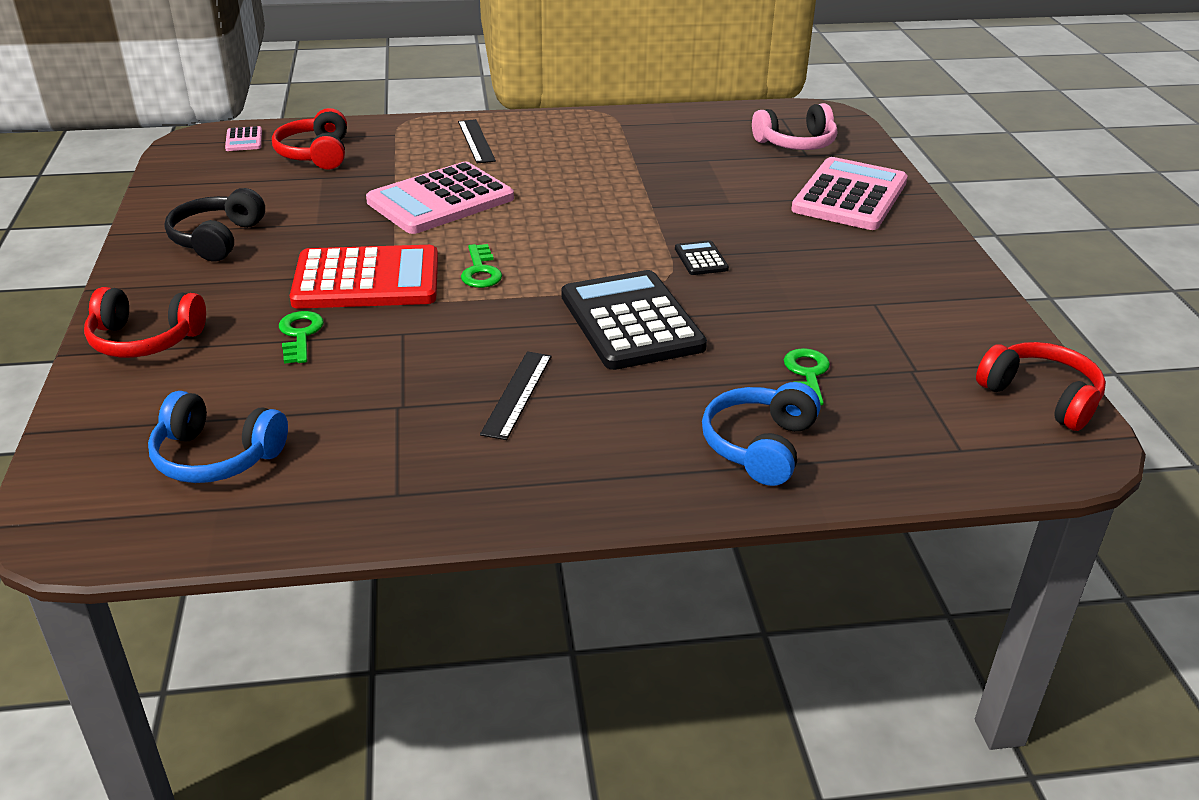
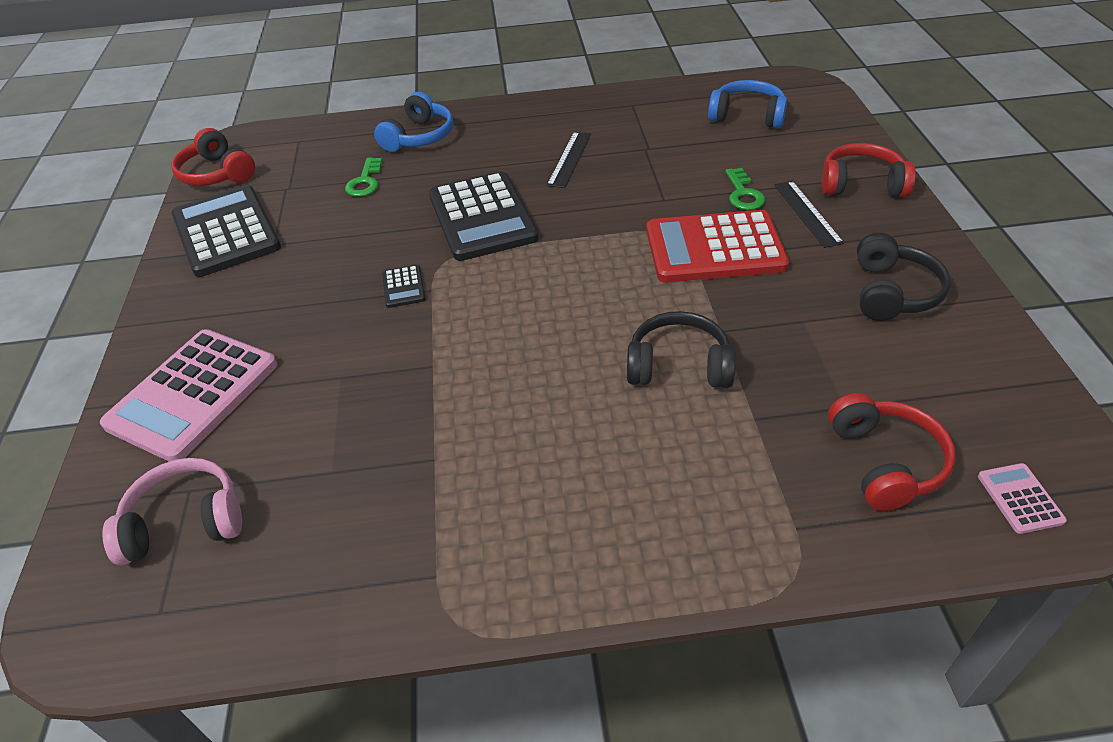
camera: 175 degrees left, 10 degrees up
pink calculator [366,162,514,234] -> black headphones [627,311,736,388]
black ruler [458,119,496,164] -> black ruler moved to [774,181,844,248]
green key [461,244,502,288] -> none
none -> black calculator [172,185,281,277]

